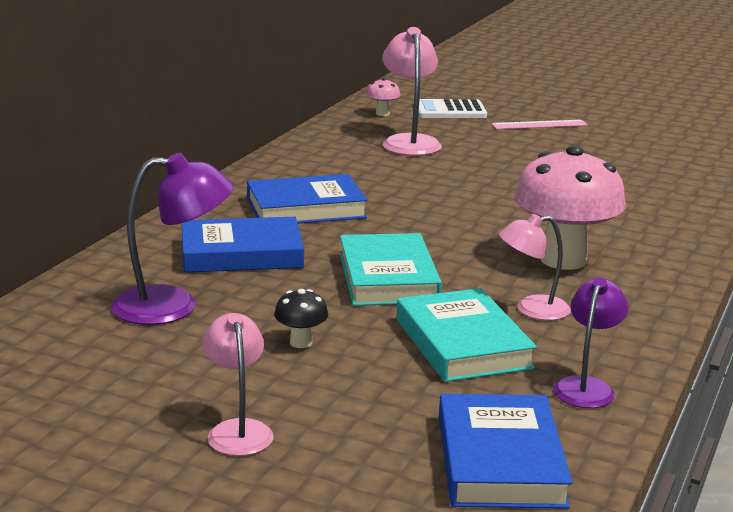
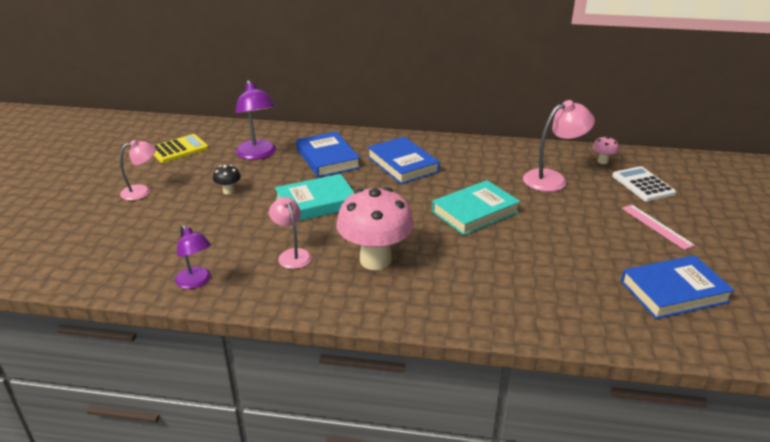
camera: 75 degrees right, 10 degrees up
turquoise book [396,288,537,382] -> turquoise book moved to [432,180,521,235]
blue book [439,393,573,509] -> blue book moved to [621,255,735,319]
purple lamp [553,277,628,408] -> purple lamp turned 45 degrees clockwise [175,225,211,289]
none -> yellow calculator [154,134,208,163]

